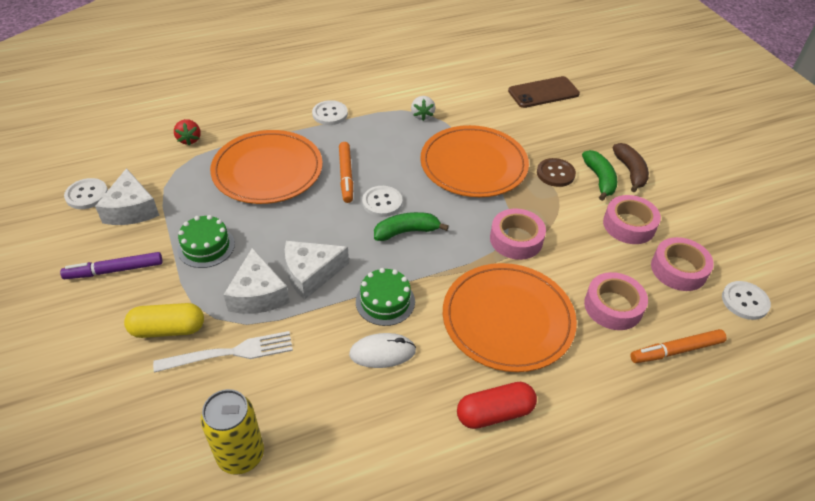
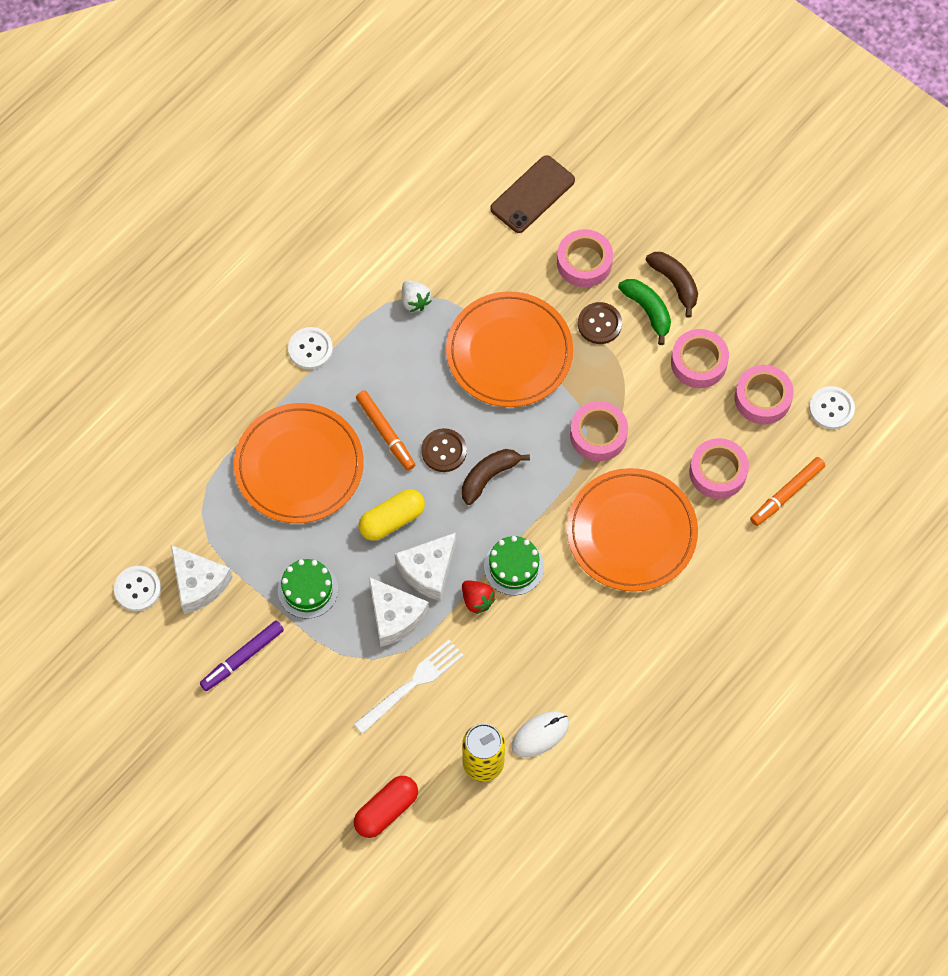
camera: 25 degrees left, 20 degrees up
yellow capsule [124,303,204,338] -> yellow capsule moved to [358,489,425,541]
red strawberry [174,119,201,146] -> red strawberry moved to [462,580,496,614]
white mouse [349,333,416,368] -> white mouse moved to [511,711,569,757]
white button [362,186,403,217] -> brown button [421,428,467,472]
green banana [374,212,449,241] -> brown banana [462,449,530,505]
red capsule [457,382,537,429] -> red capsule moved to [354,776,418,838]
none -> pink tape [557,229,613,287]

